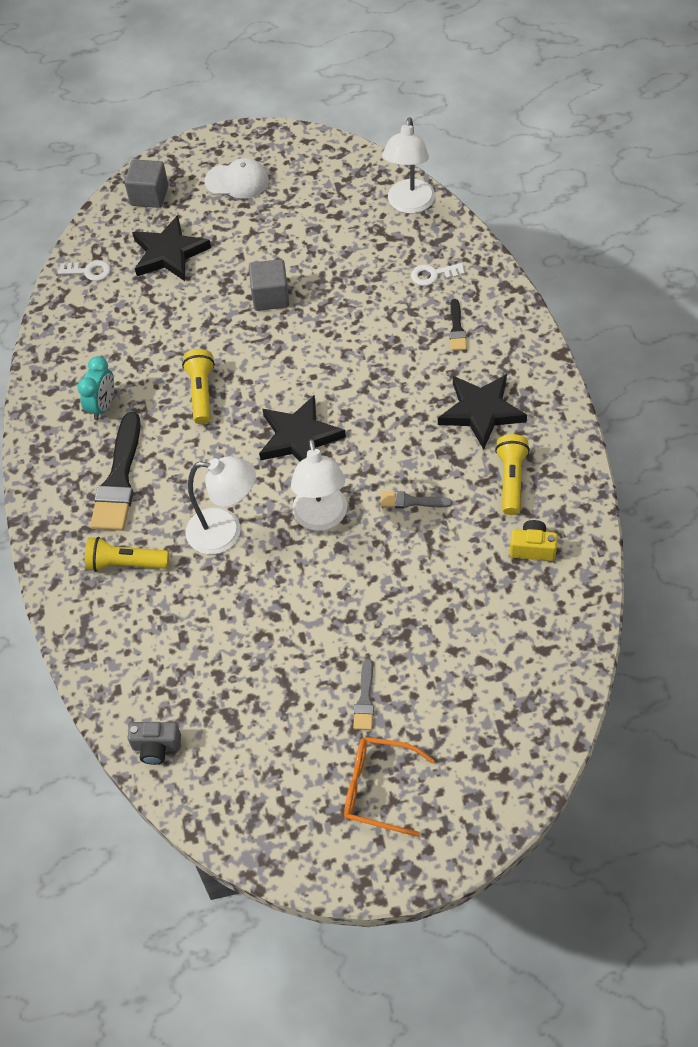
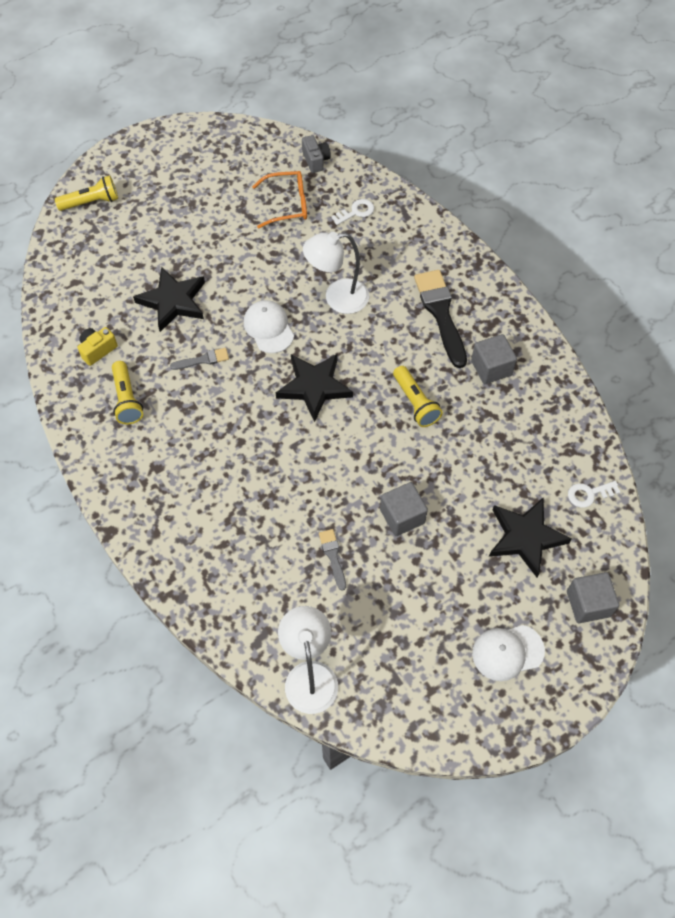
camera: 155 degrees right, 5 degrees up
turquoise clock [78,356,114,420] -> grey cube [471,334,517,384]
yellow flashlight [85,537,169,572] -> yellow flashlight moved to [55,176,118,211]
grey camera [128,722,181,765] -> grey camera turned 90 degrees clockwise [302,135,331,173]
white lamp [291,438,347,531] -> white cap [244,300,294,353]
orange glasses [344,737,435,837] -> orange glasses moved to [252,171,307,228]
grey brush [353,659,374,730] -> grey brush moved to [319,529,346,590]
white key [411,263,465,286] -> white key moved to [331,199,374,225]
black star [438,374,527,450] -> black star moved to [133,267,205,332]
black brush [449,299,467,351] -> none
yellow camera [510,520,558,561] -> yellow camera turned 150 degrees clockwise [77,327,118,366]

